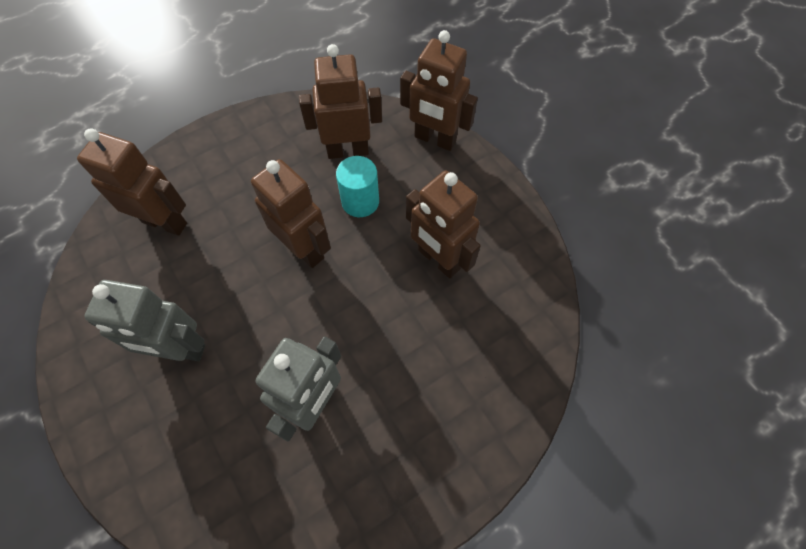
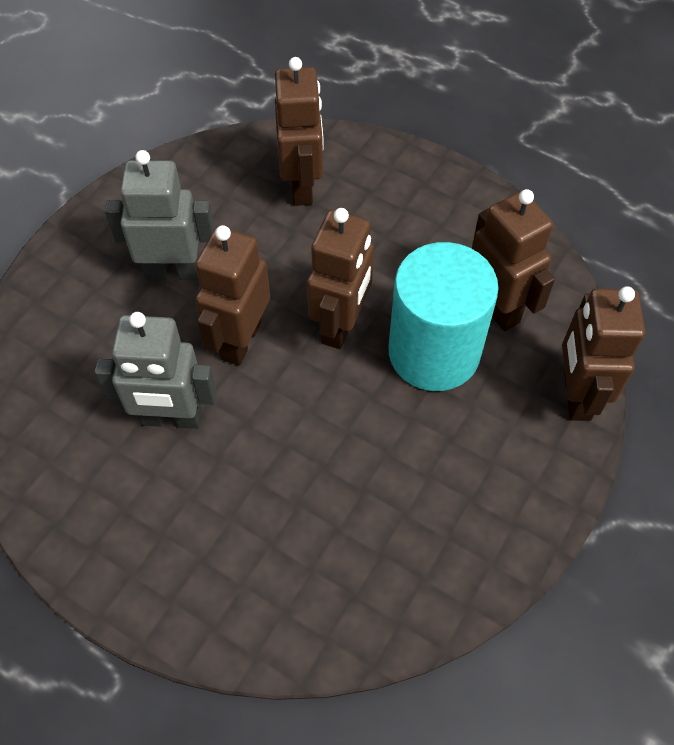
camera: 65 degrees right, 5 degrees down
grey robot [84,280,205,361] -> grey robot turned 105 degrees clockwise [105,150,214,280]
turquoise cylinder [336,156,379,217] -> turquoise cylinder [388,242,499,391], size x1.83
brown robot [406,171,481,279] -> brown robot moved to [195,225,270,366]

